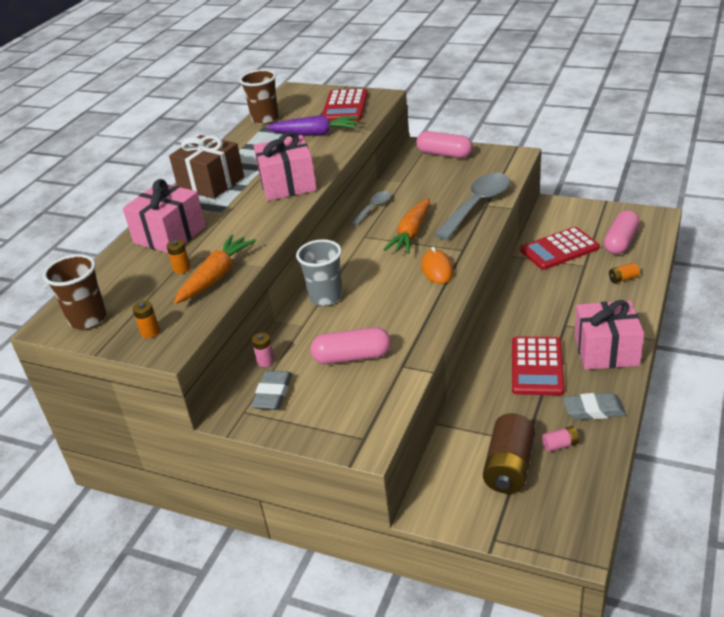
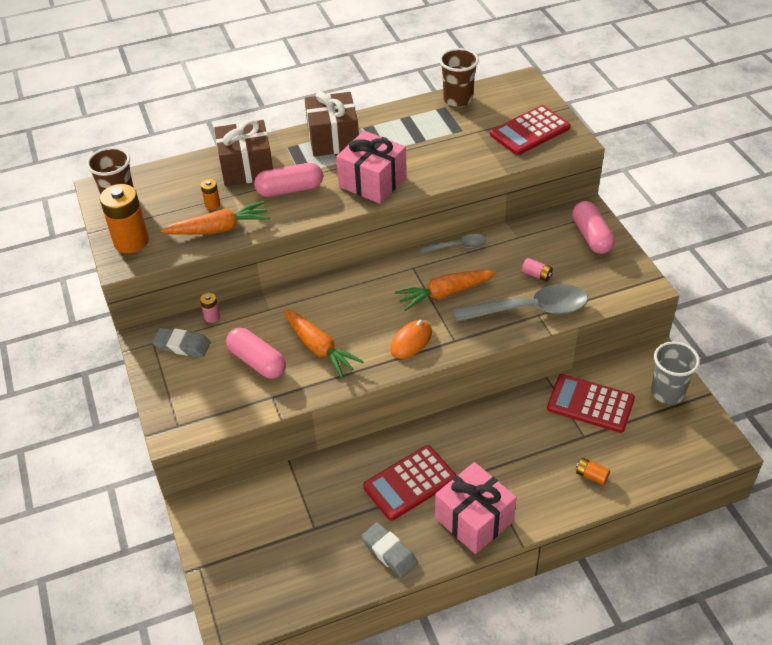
camera: 45 degrees right, 10 degrees up
pink gift [123,179,206,253] -> brown gift [214,120,273,186]
orange battery [133,301,160,338] -> orange battery [100,184,149,253], size x2.18
grey eraser [251,370,292,410] -> grey eraser turned 45 degrees clockwise [152,328,211,357]
purple carrot [266,115,359,136] -> none
grey cup [296,239,342,306] -> grey cup moved to [651,341,700,404]
brown battery [483,413,535,494] -> none
pink battery [542,426,579,452] -> pink battery moved to [522,258,553,282]
pink capsule [604,210,639,255] -> pink capsule moved to [254,163,323,197]
none -> orange carrot [283,308,364,378]

